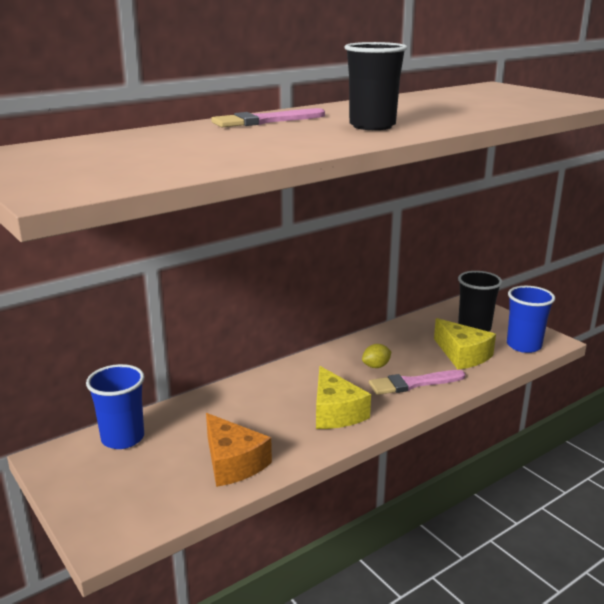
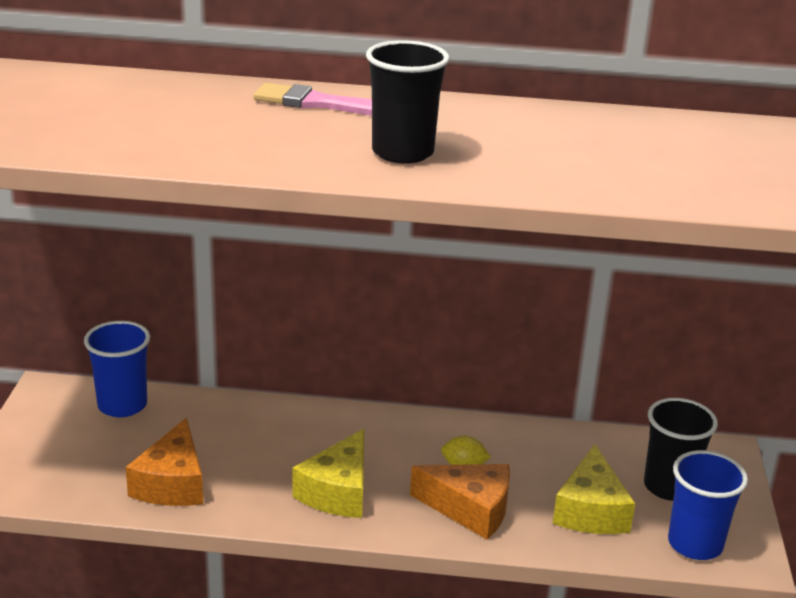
camera: 40 degrees right, 5 degrees up
pink brush [369,370,465,395] -> orange cheese [410,464,510,540]

